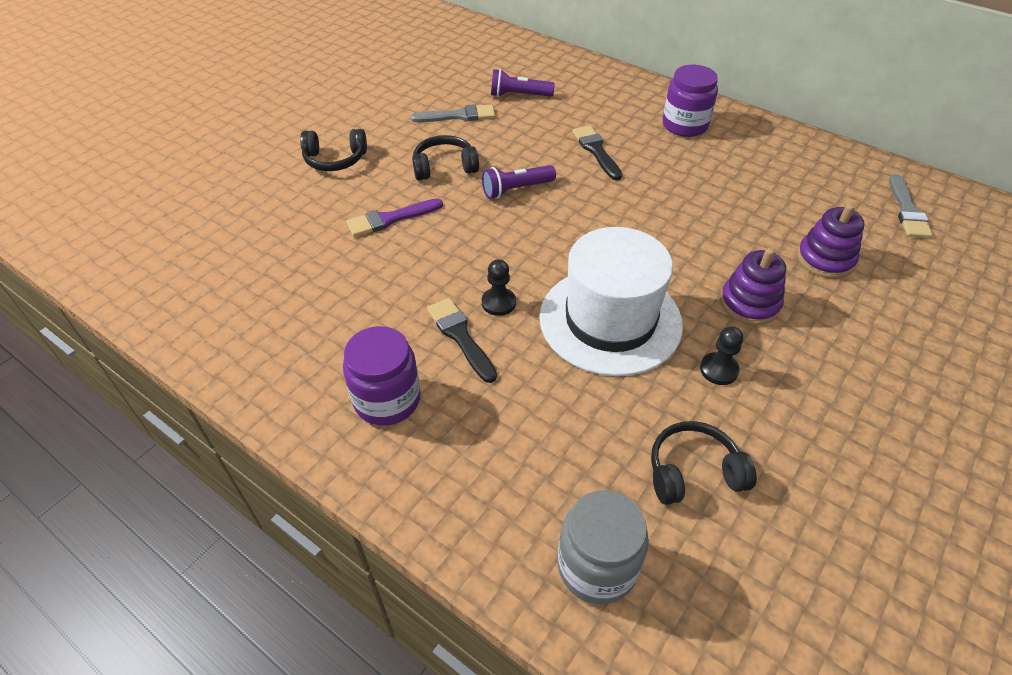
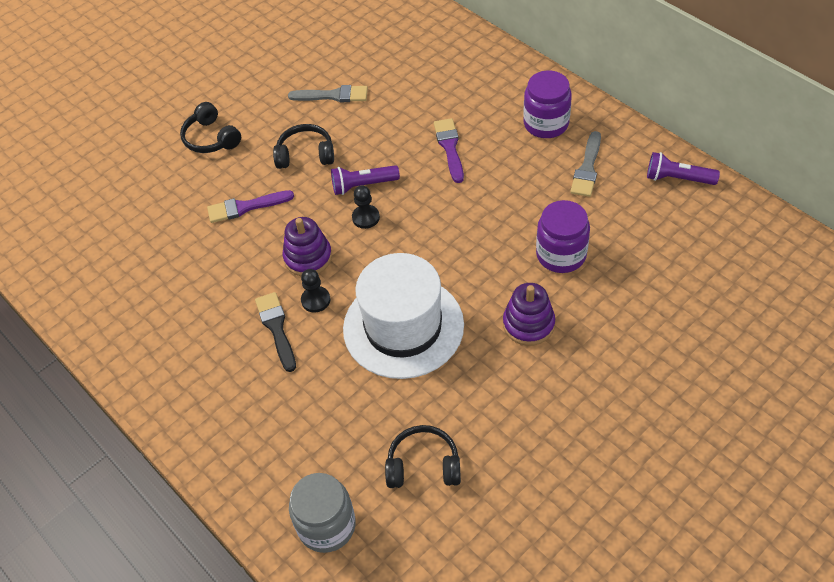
camera: 15 degrees right, 5 degrees up
black headphones [300,129,367,171] -> black headphones turned 45 degrees clockwise [180,102,241,153]
purple jar [343,326,421,426] -> purple jar moved to [536,200,590,273]
purple flashlight [491,69,555,97] -> purple flashlight moved to [647,152,720,185]
black brush [572,125,622,180] -> purple brush [434,118,464,183]
black pawn [700,326,743,385] -> black pawn moved to [352,185,380,229]
purple stacking toy [797,204,865,279] -> purple stacking toy moved to [283,217,332,276]
grey brush [889,174,933,238] -> grey brush moved to [570,131,601,197]

